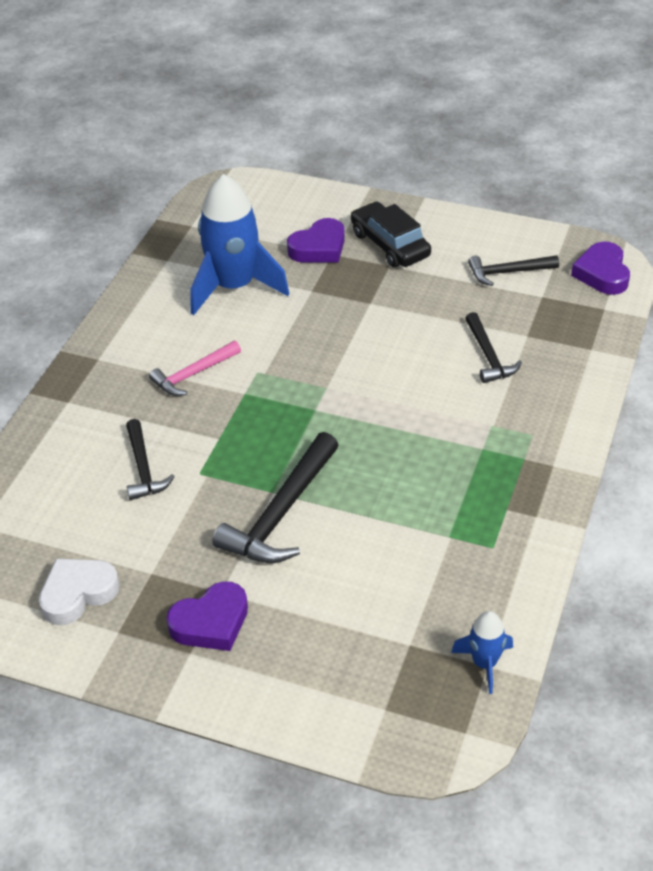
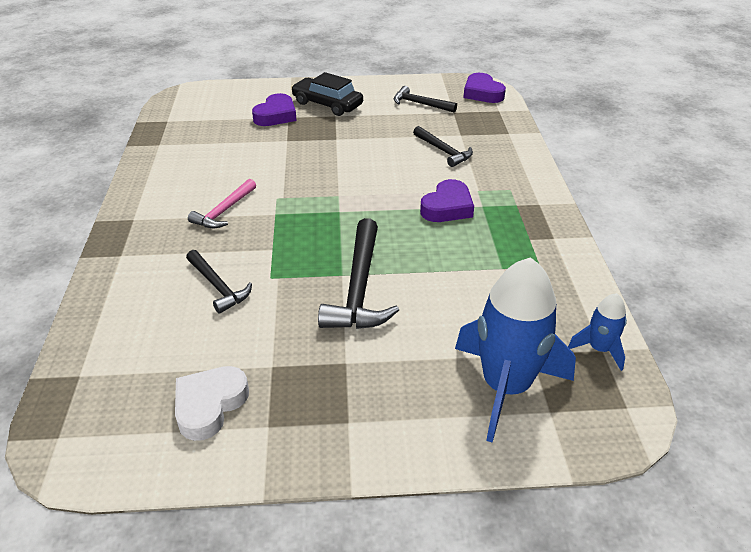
camera: 25 degrees left, 5 degrees down
purple heart [167,581,248,651] -> purple heart moved to [420,179,474,222]
blue rocket [191,174,290,315] -> blue rocket moved to [455,257,576,443]
black hammer [468,255,559,286] -> black hammer turned 60 degrees clockwise [394,86,457,113]

